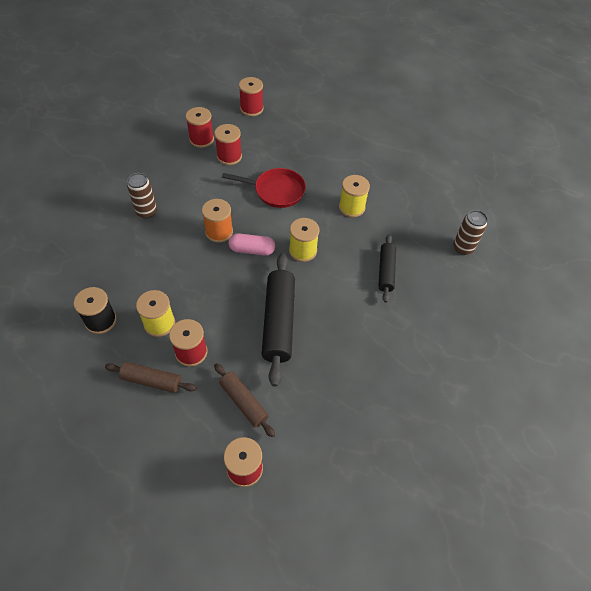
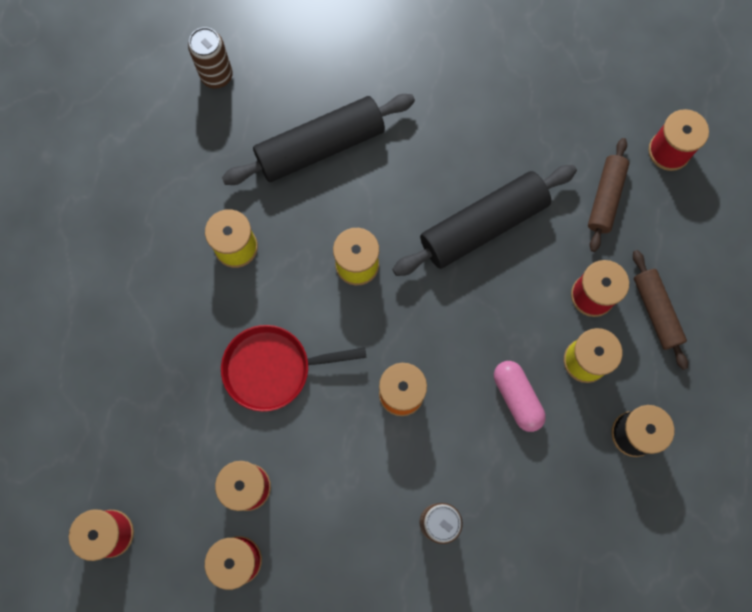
camera: 120 degrees left, 20 degrees up
red pan [222,168,306,208] -> red pan turned 75 degrees counterclockwise [221,325,366,412]
pink capsule [228,233,275,256] -> pink capsule moved to [494,361,546,432]
black rolling pin [378,234,396,303] -> black rolling pin [222,94,415,185], size x1.69

